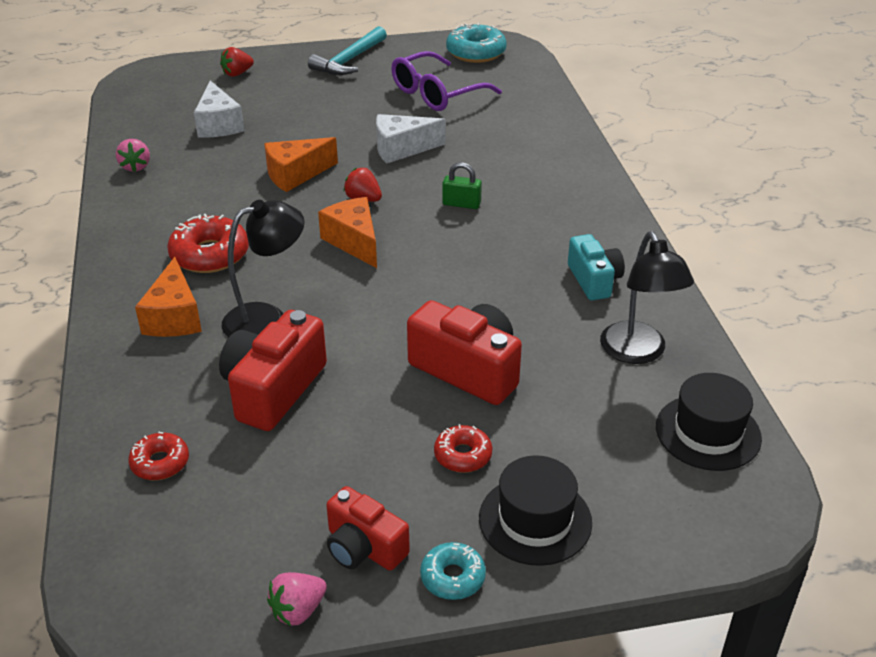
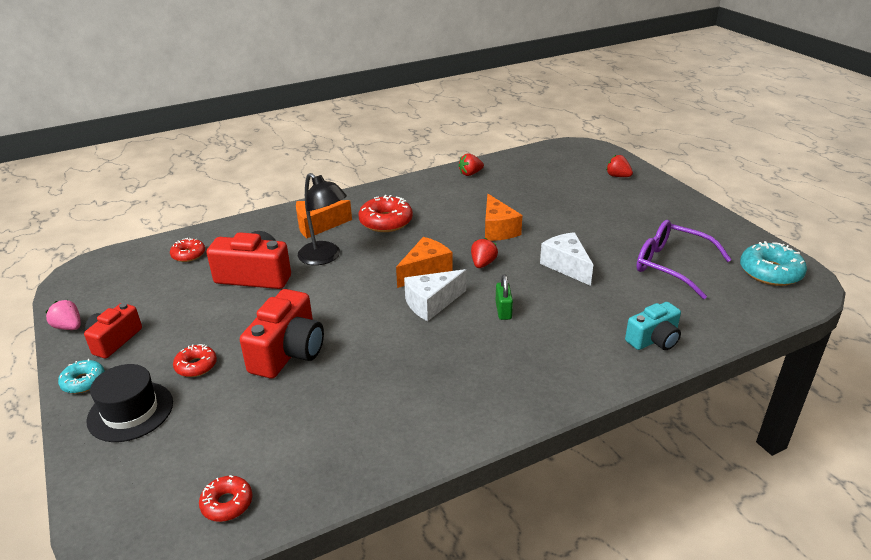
camera: 75 degrees right, 5 degrees down
pink strawberry [116,139,150,172] -> red strawberry [458,153,484,176]
white cheese [194,80,245,138] -> white cheese moved to [404,269,466,321]
orange cheese [264,137,338,192] -> orange cheese turned 150 degrees counterclockwise [485,194,522,241]
turquoise hammer [308,26,387,75] -> none
turquoise camera [568,234,625,300] -> turquoise camera moved to [625,302,681,350]
black lamp [600,231,694,364] -> none
black hat [656,373,762,471] -> red donut [199,475,253,522]

